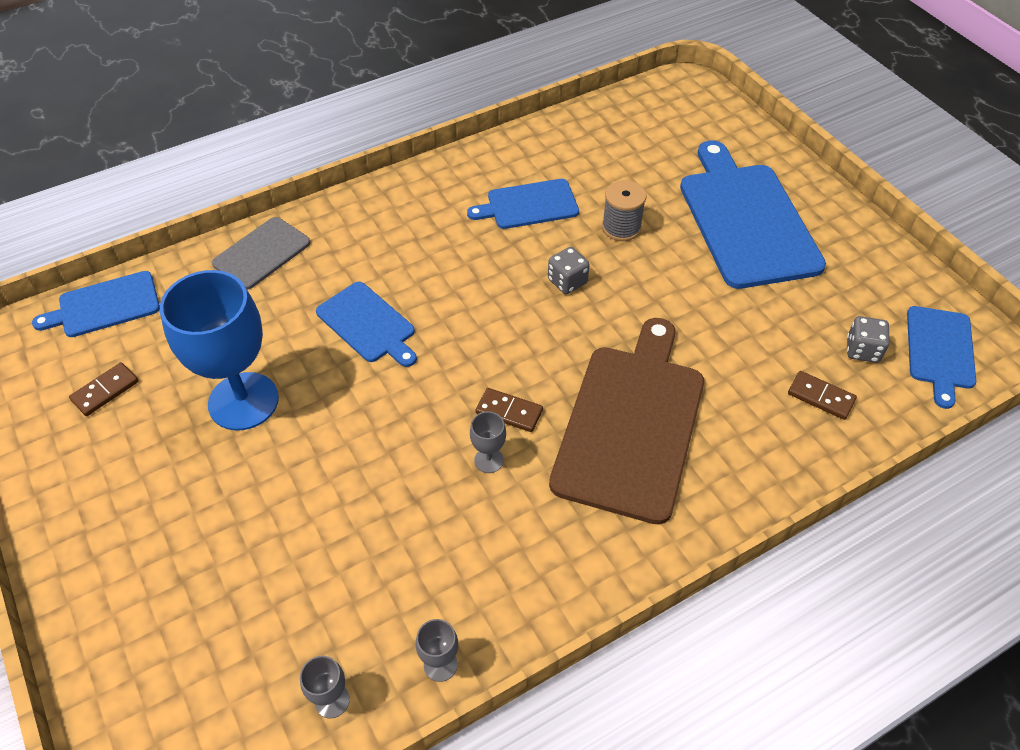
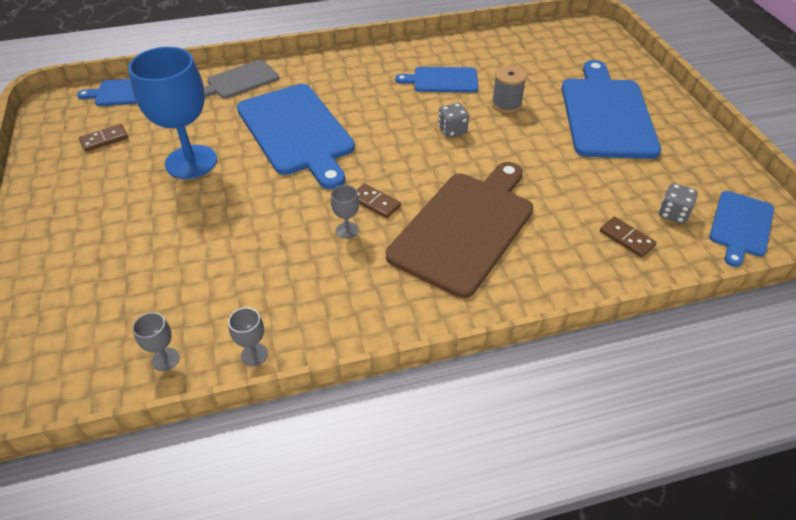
camera: 15 degrees right, 5 degrees down
blue cutting board [316,282,417,367] -> blue cutting board [237,84,355,189], size x1.83

